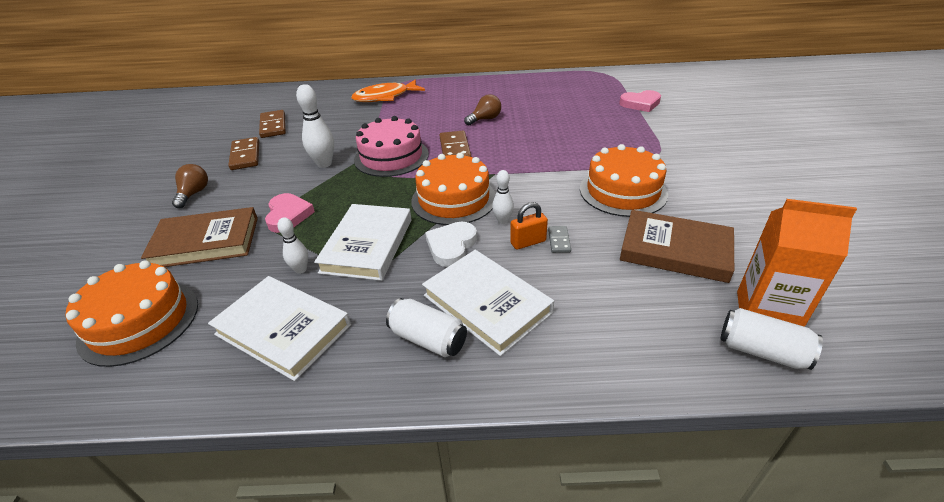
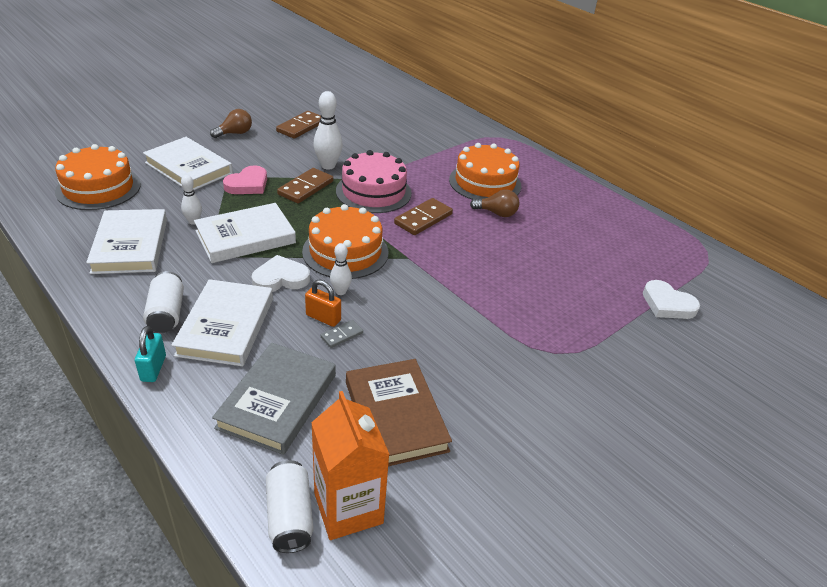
camera: 45 degrees right, 0 degrees up
brown book [141,207,258,267] -> white book [143,137,233,190]
brown domino [259,110,286,138] -> brown domino moved to [277,168,333,203]
orange fish [351,80,425,102] -> none
orange cake [580,144,668,217] -> orange cake moved to [449,143,522,200]
pink heart [619,90,661,112] -> white heart [643,280,700,319]
none -> turquoise padlock [135,326,166,382]
none -> grey book [212,343,336,455]

